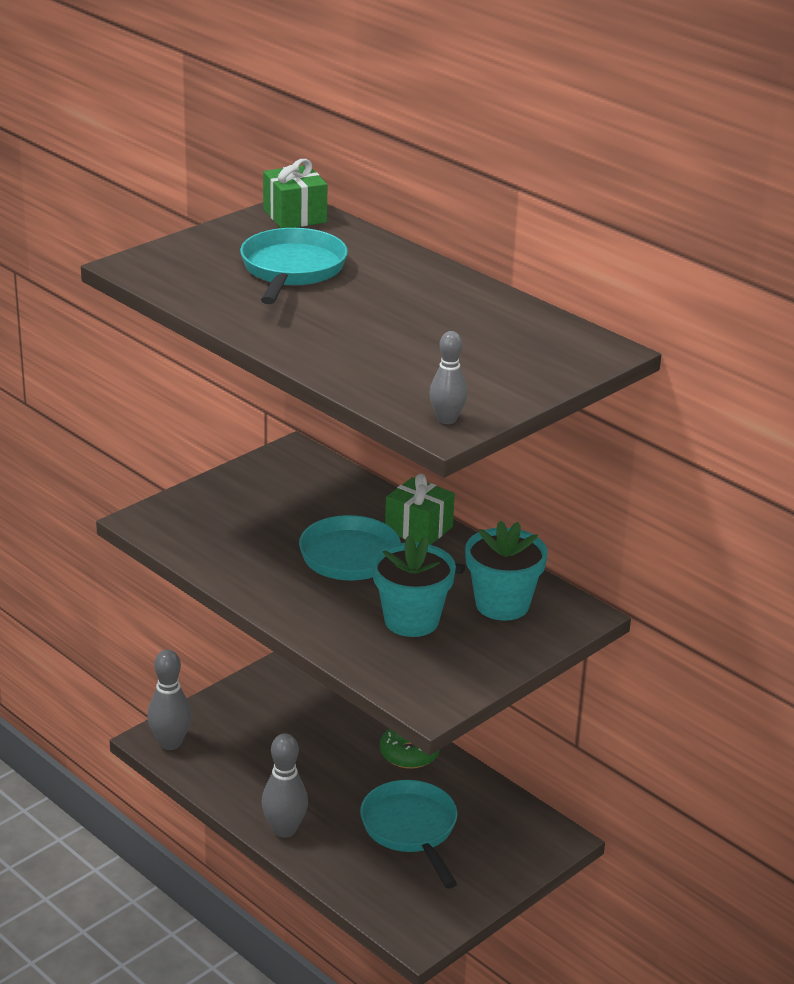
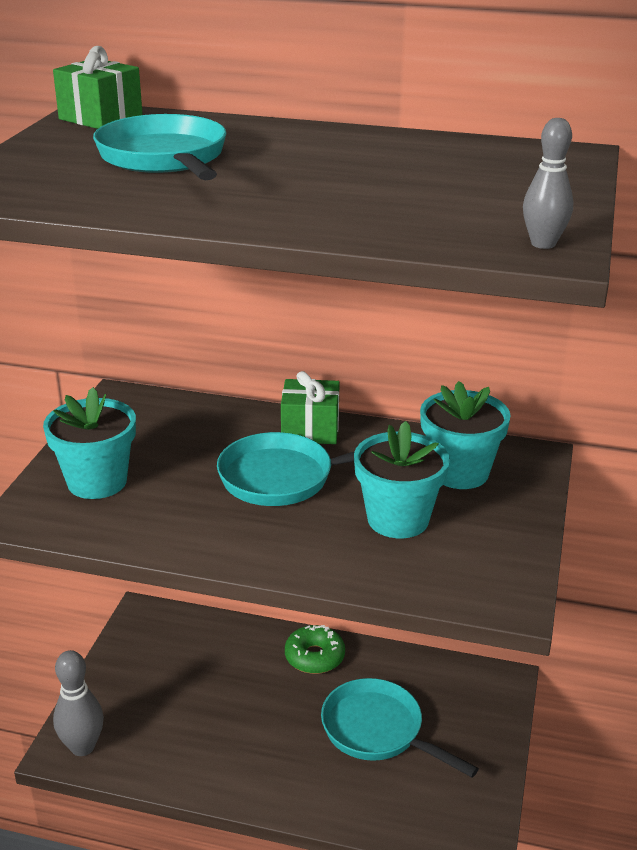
camera: 30 degrees left, 0 degrees up
grey bowling pin [262,733,308,838] -> none
none -> turquoise flower pot [43,387,136,499]

